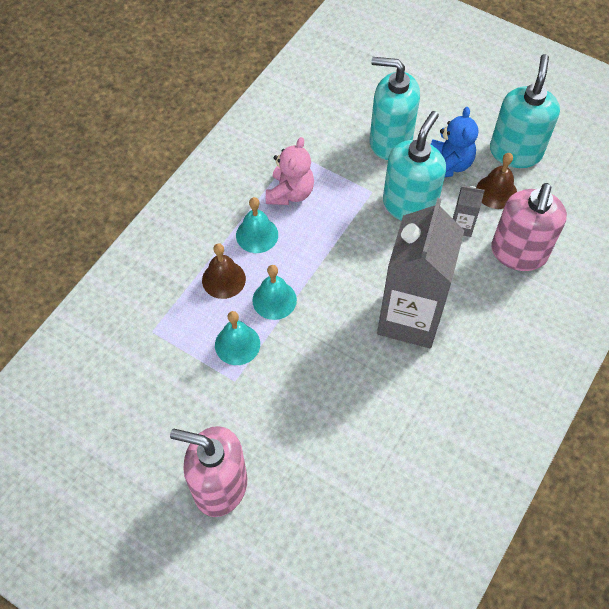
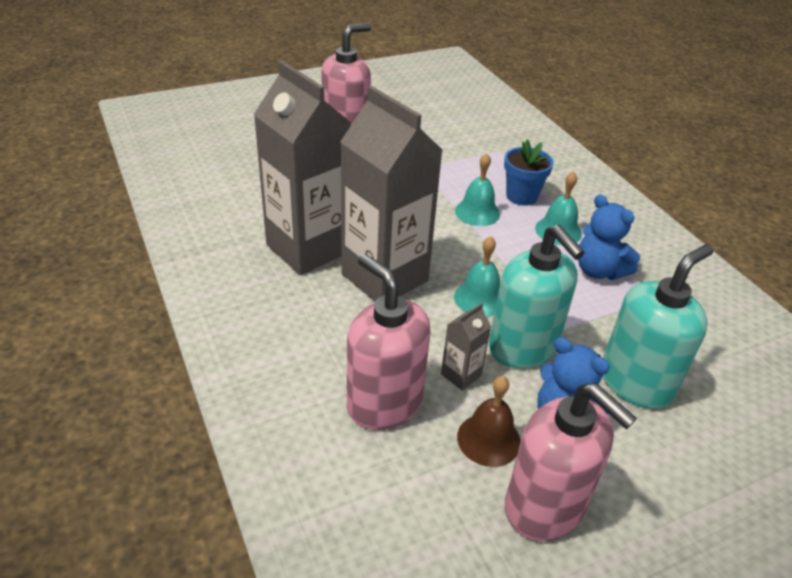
camera: 120 degrees right, 20 degrees down
brown bell [202,243,246,299] -> blue flower pot [504,140,554,206]
turquoise bell [215,311,260,365] -> turquoise bell moved to [454,236,500,317]
pink teddy bear [266,137,314,205] -> blue teddy bear [578,194,640,280]
turquoise soap dispenser [490,54,560,168] -> pink soap dispenser [505,383,637,542]
none -> grey carton [253,61,351,275]

